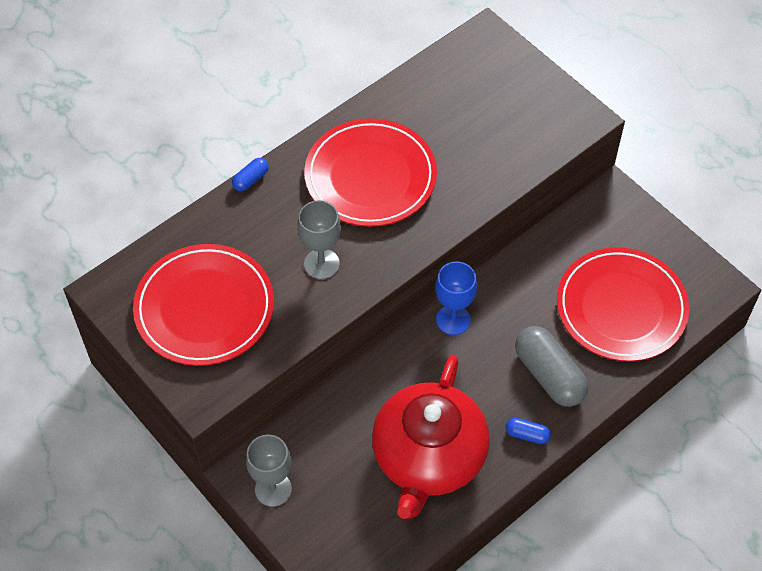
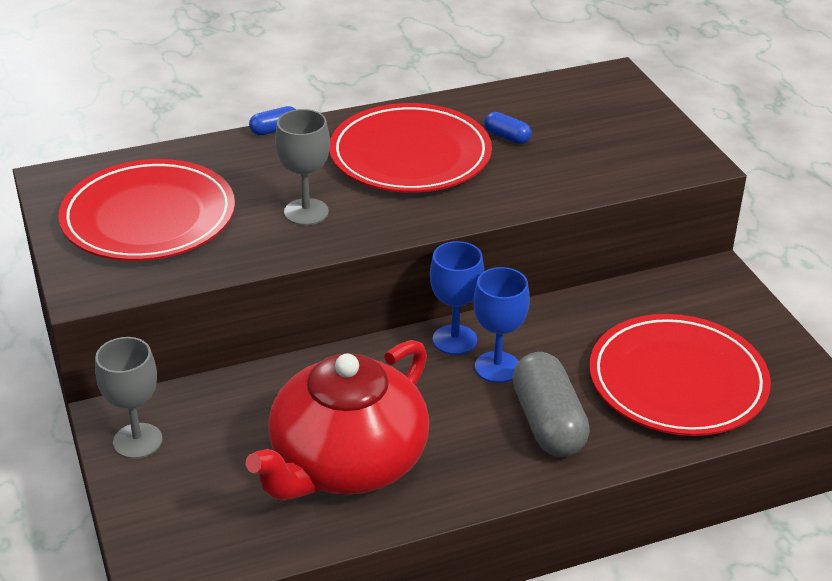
camera: 20 degrees right, 20 degrees down
blue capsule [506,418,551,444] -> blue capsule moved to [484,112,532,144]
none -> blue goblet [473,267,530,383]

